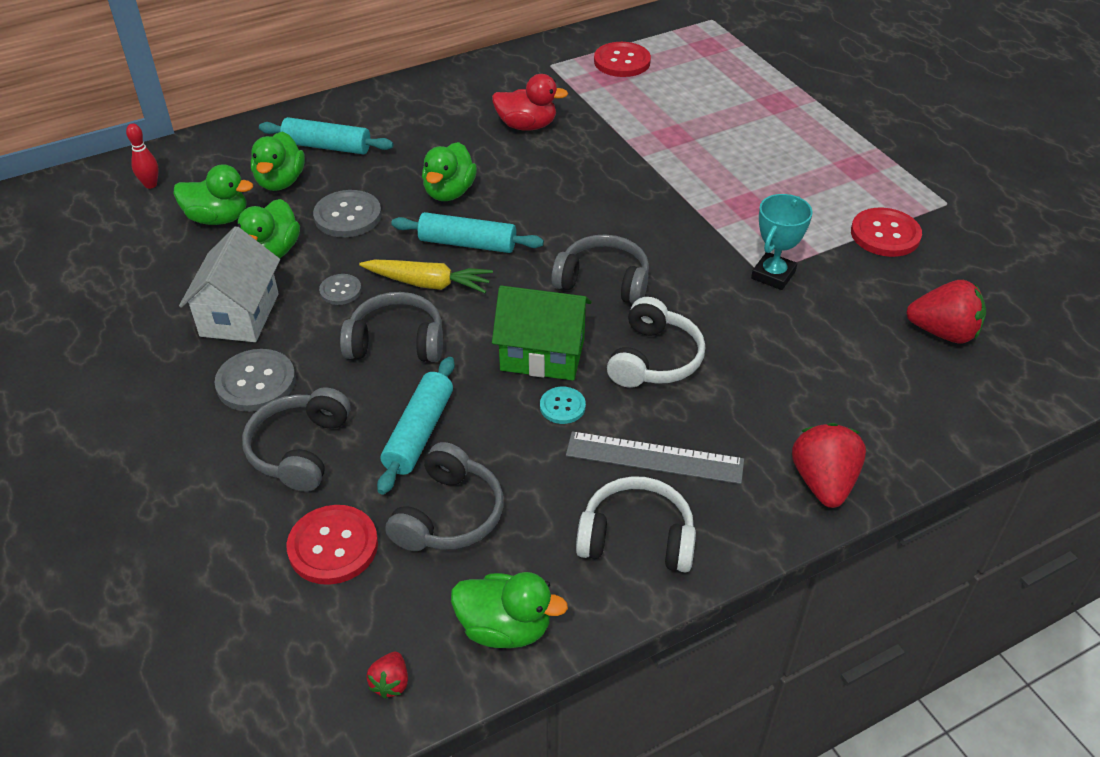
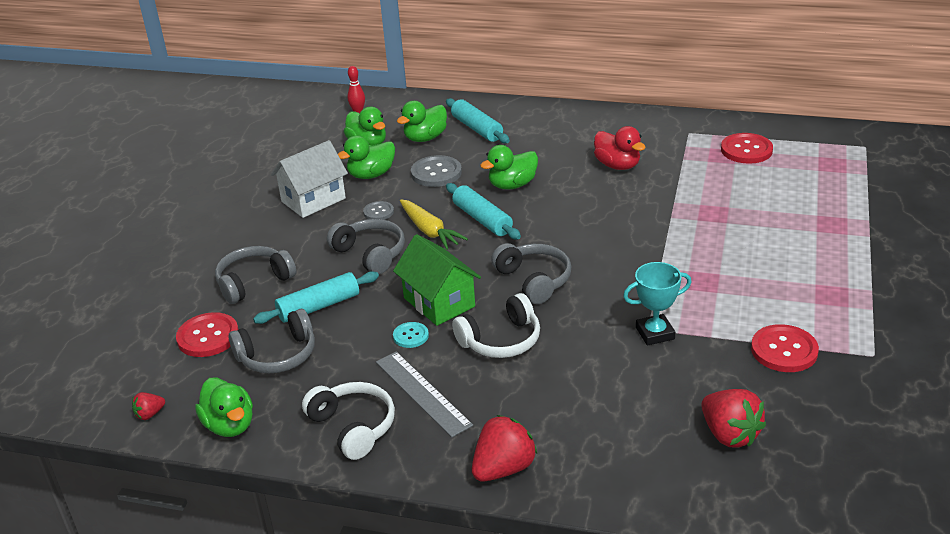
camera: 45 degrees right, 10 degrees down
grey button [214,349,296,412] -> none

